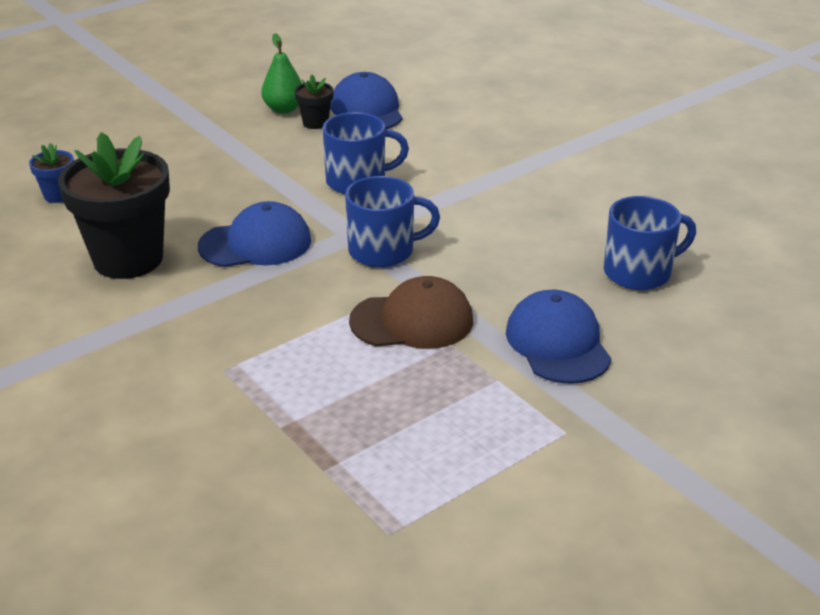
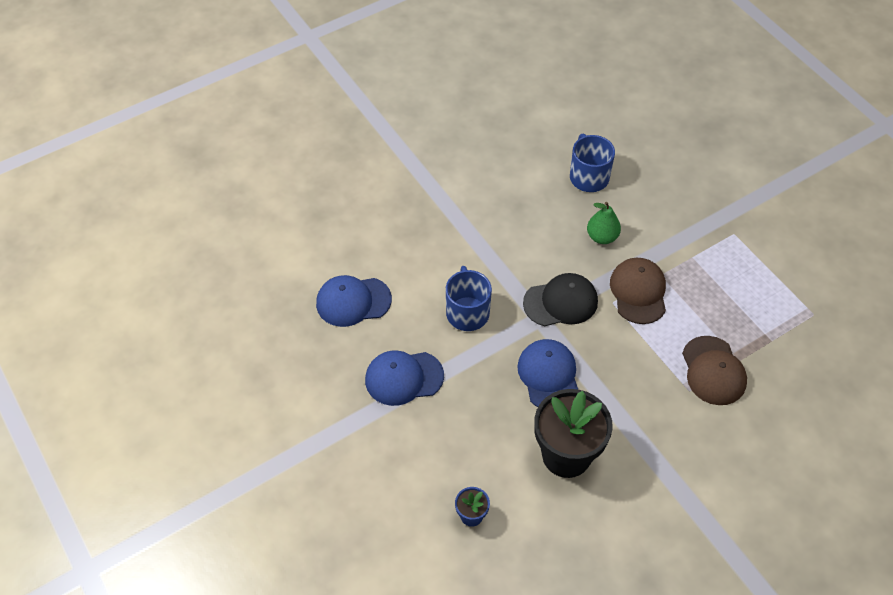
camera: 85 degrees left, 20 degrees up
green pear [261,33,302,113] -> green pear moved to [587,202,621,244]
black flower pot [295,75,333,129] -> none
blue mug [345,176,440,268] -> black cap [523,273,598,326]
blue cap [506,289,612,384] -> blue cap moved to [365,350,444,406]
none -> brown cap [682,336,747,405]

